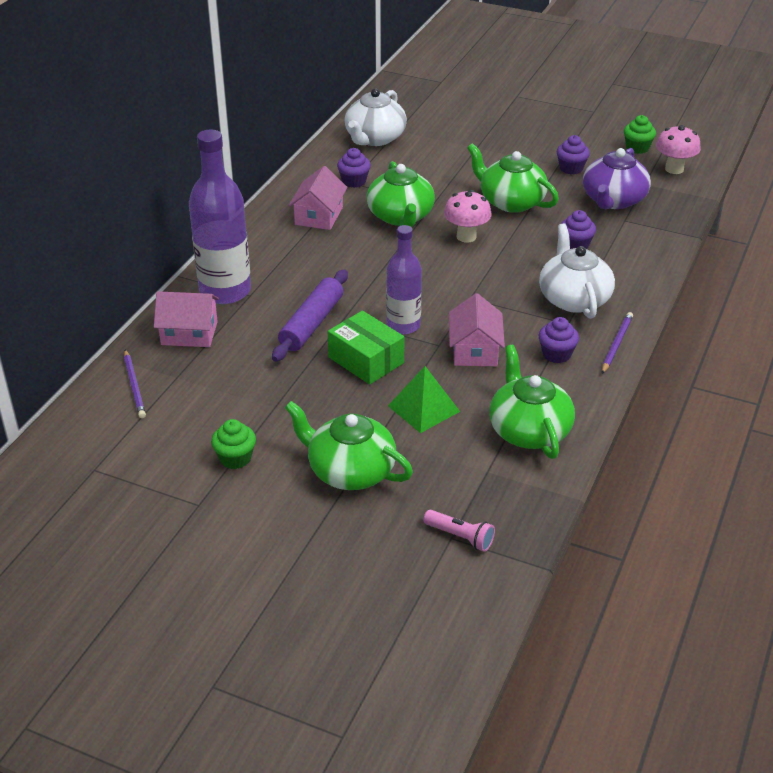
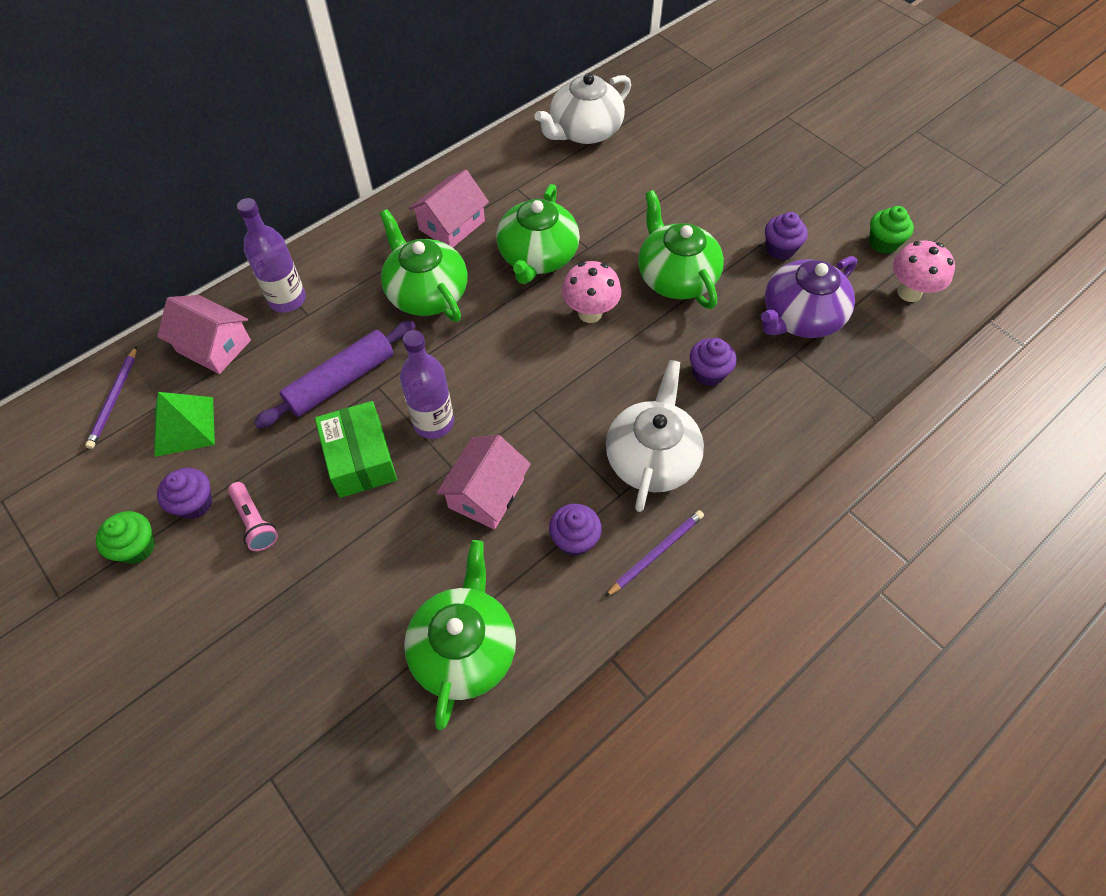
camera: 25 degrees right, 20 degrees up
purple bottle [189,129,251,304] -> purple bottle [237,198,306,313], size x0.63
green teapot [285,401,413,490] -> green teapot moved to [380,209,468,322]
purple cupcake [337,148,371,188] -> purple cupcake moved to [157,468,212,519]
green pyramid [388,366,460,433] -> green pyramid moved to [155,392,215,457]
pink flashlight [424,510,495,552] -> pink flashlight moved to [228,482,278,551]

